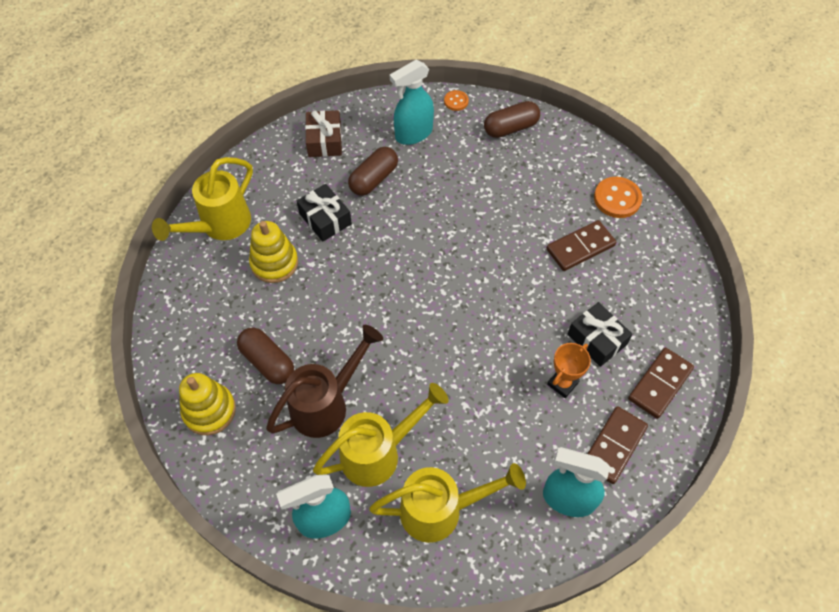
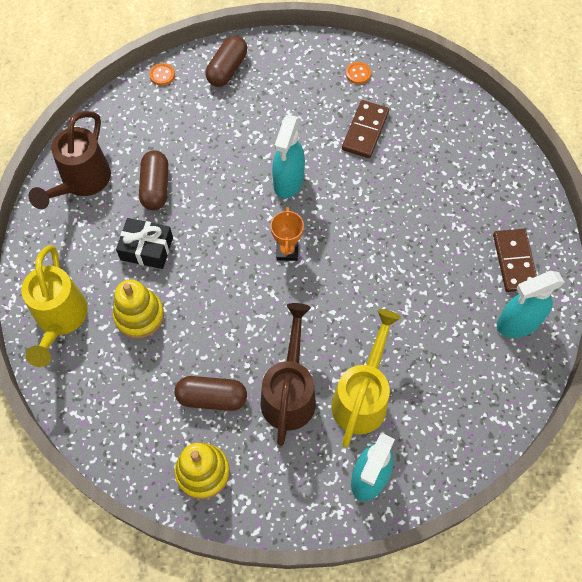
camera: 40 degrees left, 5 degrees up
brown gift [305,110,342,157] -> brown watering can [29,111,111,209]
yellow watering can [369,463,526,543] -> none
turquoise spray bottle [390,60,434,145] -> turquoise spray bottle moved to [272,115,305,199]
orange trophy [547,343,591,398] -> orange trophy moved to [270,207,304,261]
black gift [567,302,632,367] -> none
orange button [594,177,642,218] -> orange button [346,62,371,84], size x0.56
brown domino [628,348,694,419] -> none

